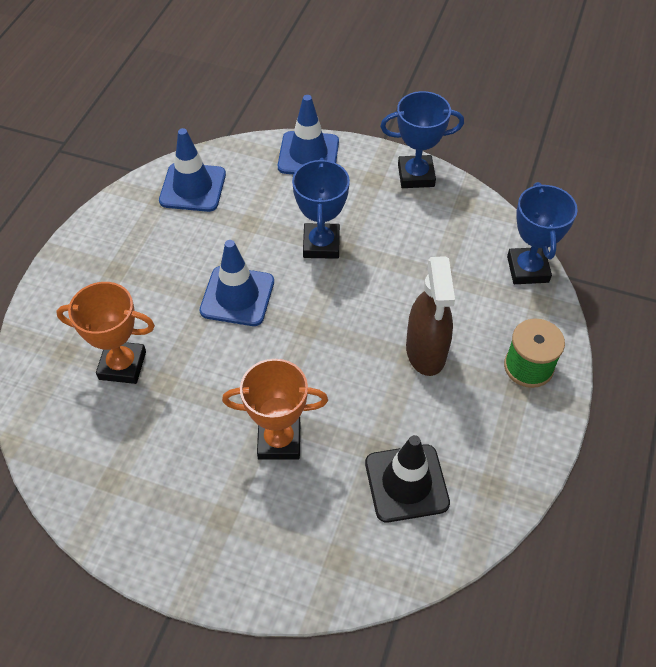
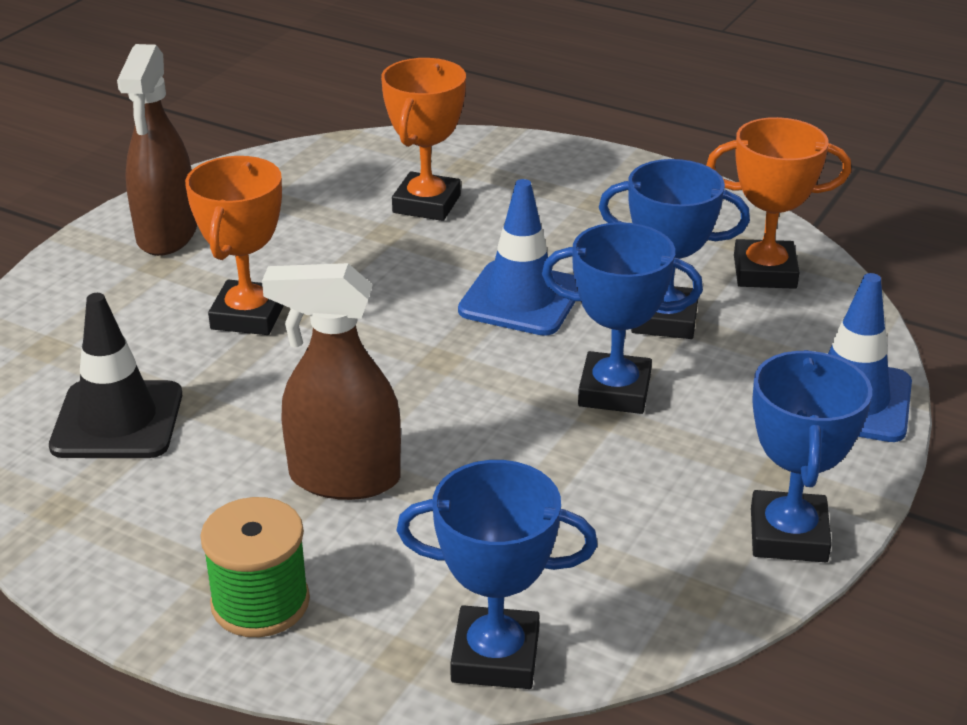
camera: 100 degrees right, 20 degrees down
blue traffic cone [159,128,226,212] -> orange trophy [706,117,851,289]
none -> brown spray bottle [117,44,197,256]
none -> blue trophy [599,159,750,339]

